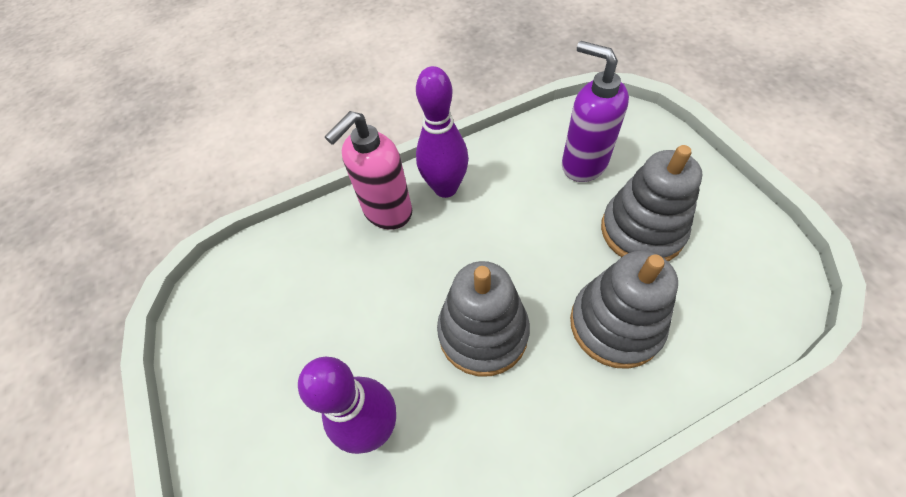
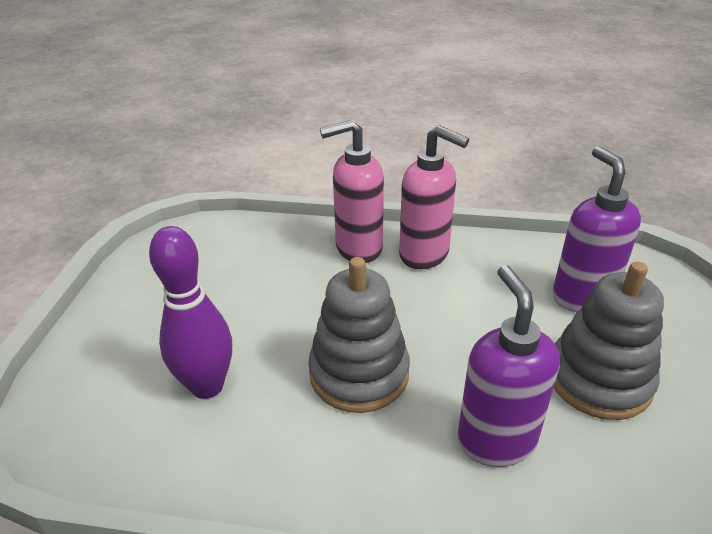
camera: 30 degrees right, 20 degrees down
purple bowling pin [416,66,469,198] -> pink soap dispenser [399,125,469,270]
grey stacking toy [570,251,678,369] -> purple soap dispenser [457,265,560,467]

